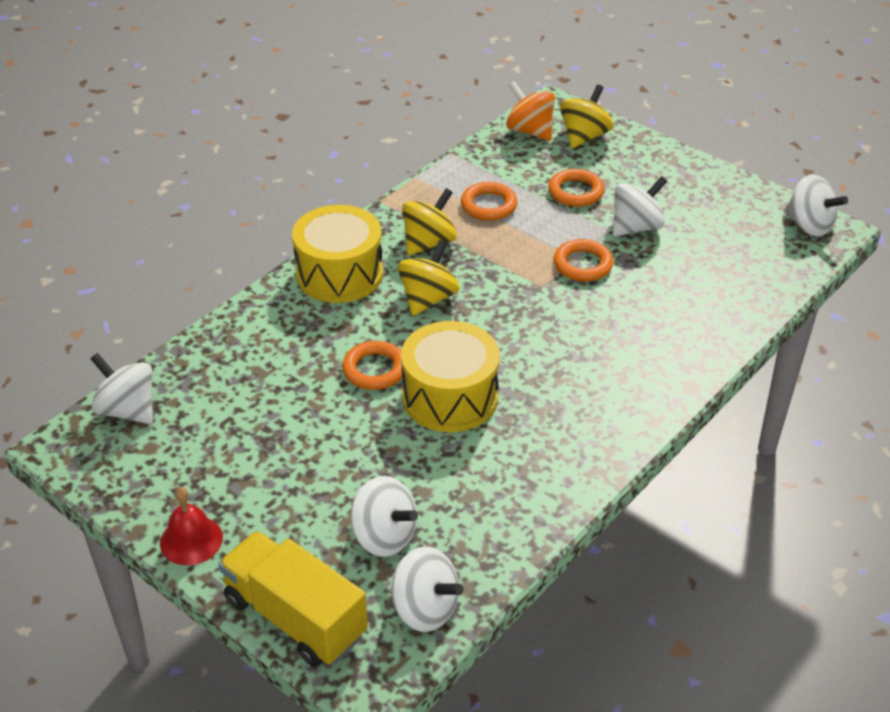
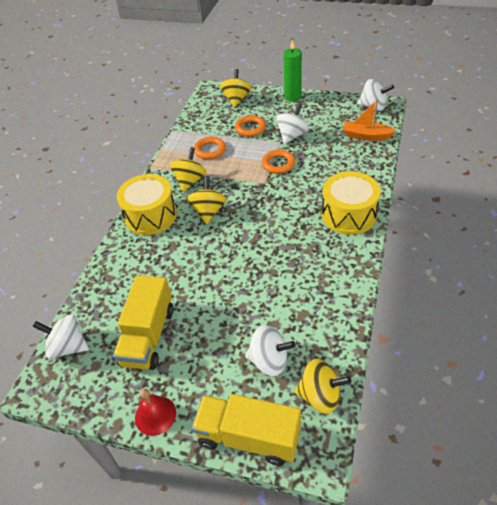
camera: 20 degrees left, 5 degrees up
orange ring [342,341,402,390] -> none
white spinning top [391,546,463,632] -> yellow spinning top [294,359,351,414]
yellow drum [401,321,500,432] -> yellow drum moved to [322,171,381,235]
orange spinning top [506,81,555,141] -> none
none -> yellow truck [113,275,174,370]
none -> green candle [283,39,302,102]
none -> orange boat [343,99,396,141]

